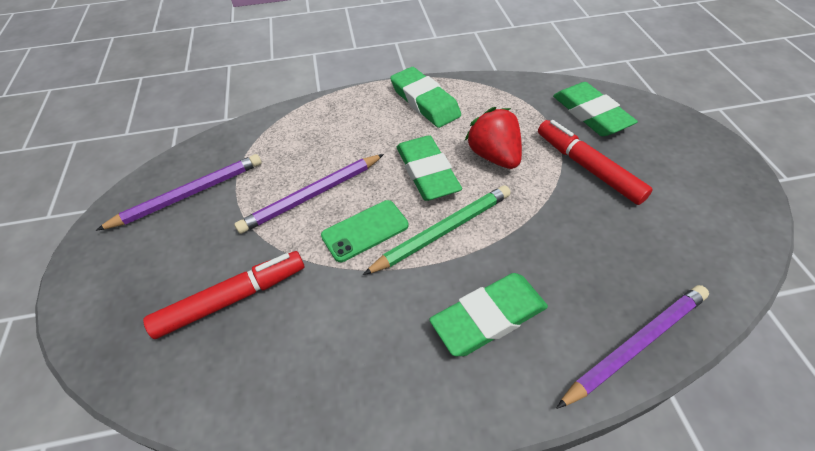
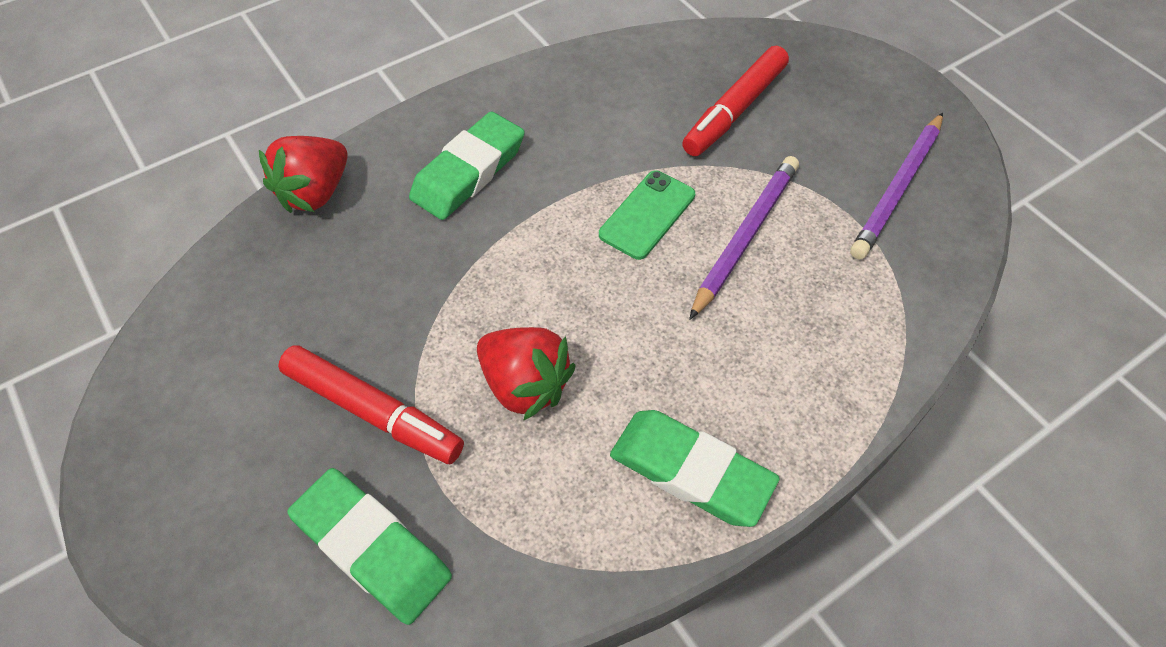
camera: 155 degrees right, 5 degrees up
green pencil [363,185,511,275] -> none
green eraser [397,135,462,201] -> none
purple pencil [556,285,709,409] -> red strawberry [259,136,348,213]

